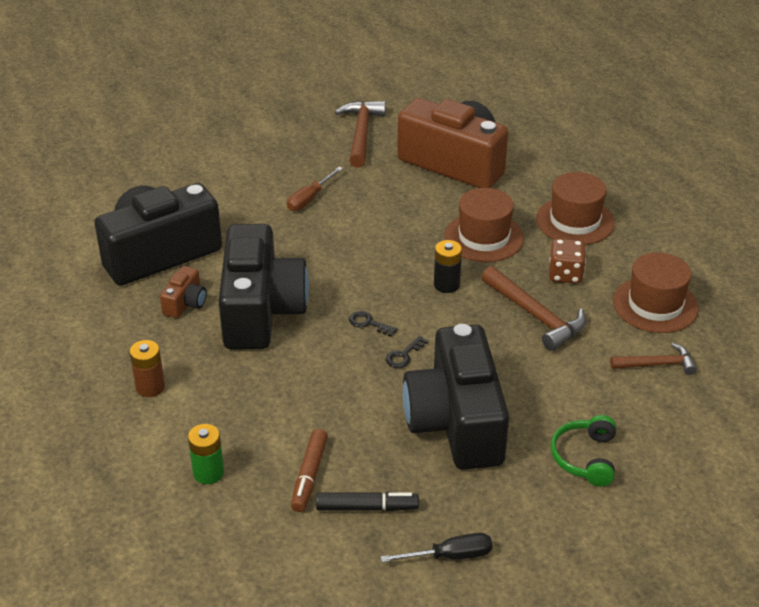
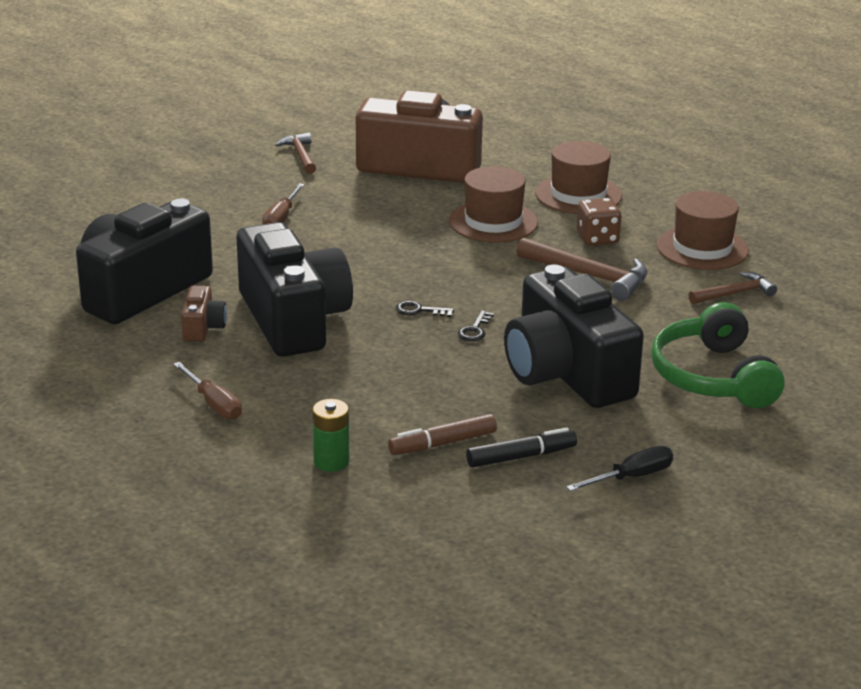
camera: 20 degrees left, 10 degrees down
brown battery [130,340,165,397] -> brown screwdriver [173,362,242,420]
brown marker [291,429,328,512] -> brown marker turned 75 degrees clockwise [388,414,497,455]
brown hammer [335,101,386,168] -> brown hammer [275,133,316,174], size x0.64
black battery [434,240,462,293] -> none
green headphones [551,415,616,486] -> green headphones [651,302,785,408], size x1.65

